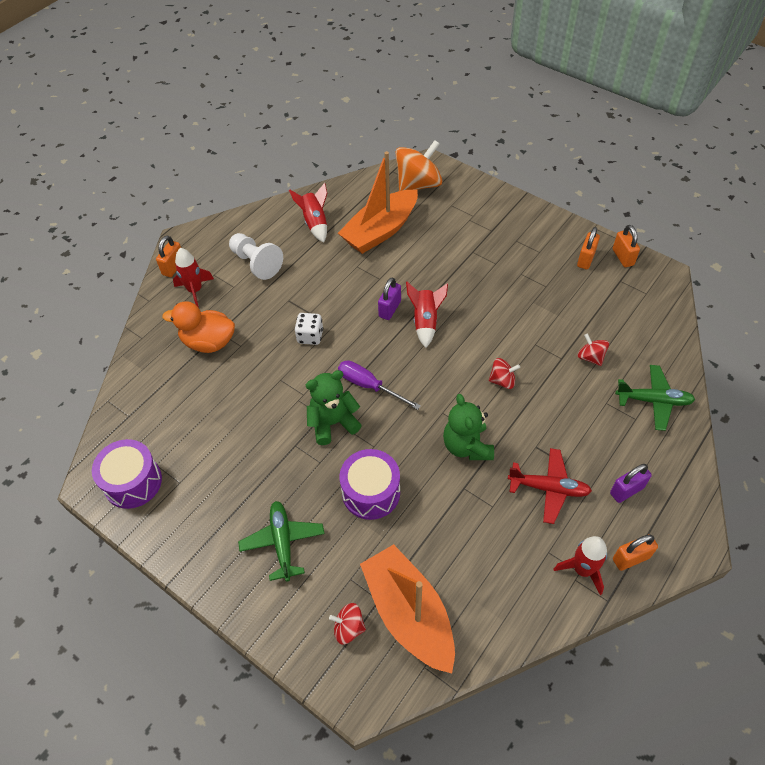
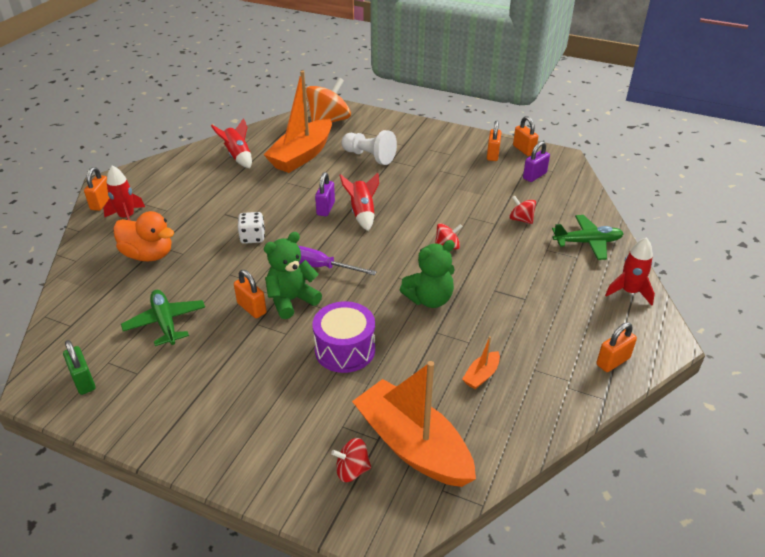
camera: 15 degrees left, 15 degrees down
purple drum [92,439,162,509] -> green padlock [63,340,95,395]
orange duck [162,301,235,353] -> orange duck turned 150 degrees counterclockwise [113,211,174,261]
white pawn [229,233,283,280] -> white pawn moved to [341,130,397,165]
green plane [238,501,325,581] -> green plane moved to [121,290,205,346]
green teddy bear [443,394,494,460] -> green teddy bear turned 90 degrees counterclockwise [400,240,455,308]
red plane [508,448,592,524] -> none
red rocket [553,536,607,595] -> red rocket moved to [605,237,655,306]
purple padlock [610,464,652,503] -> purple padlock moved to [523,141,550,182]
none -> orange padlock [234,270,267,318]
none -> orange boat [462,336,500,389]

